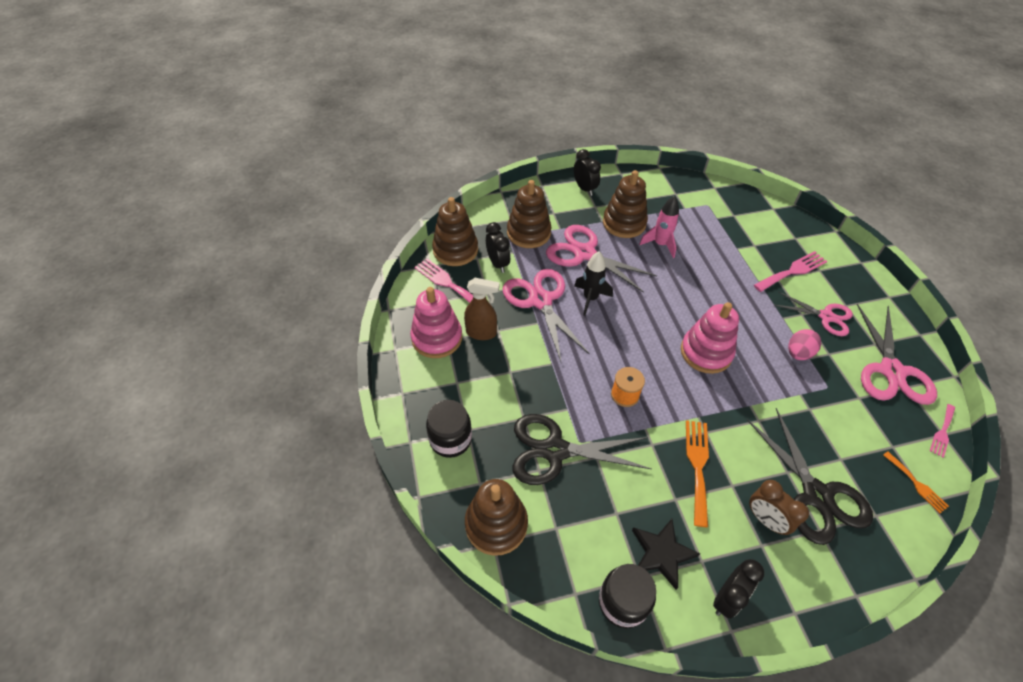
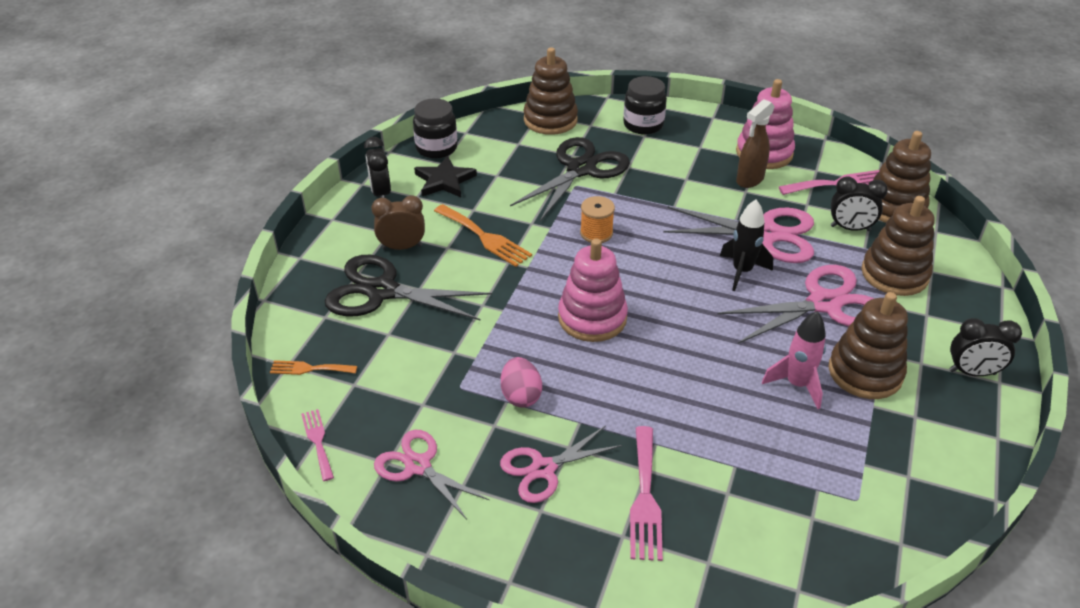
camera: 125 degrees right, 10 degrees down
pink scissors [857,304,937,405] -> pink scissors [374,430,489,520], size x0.64

